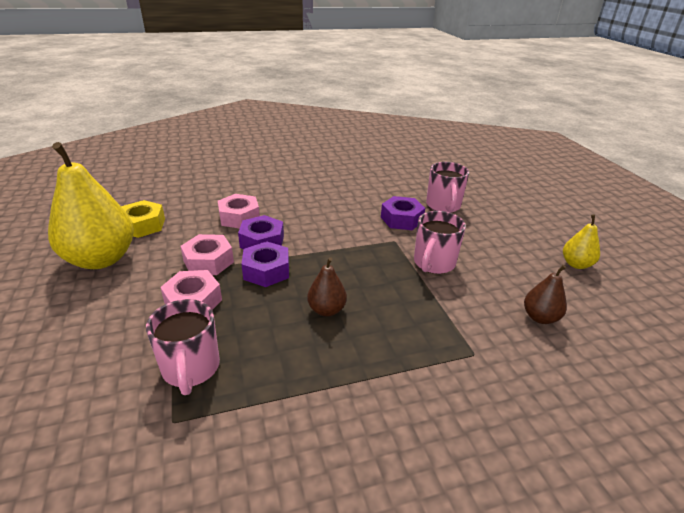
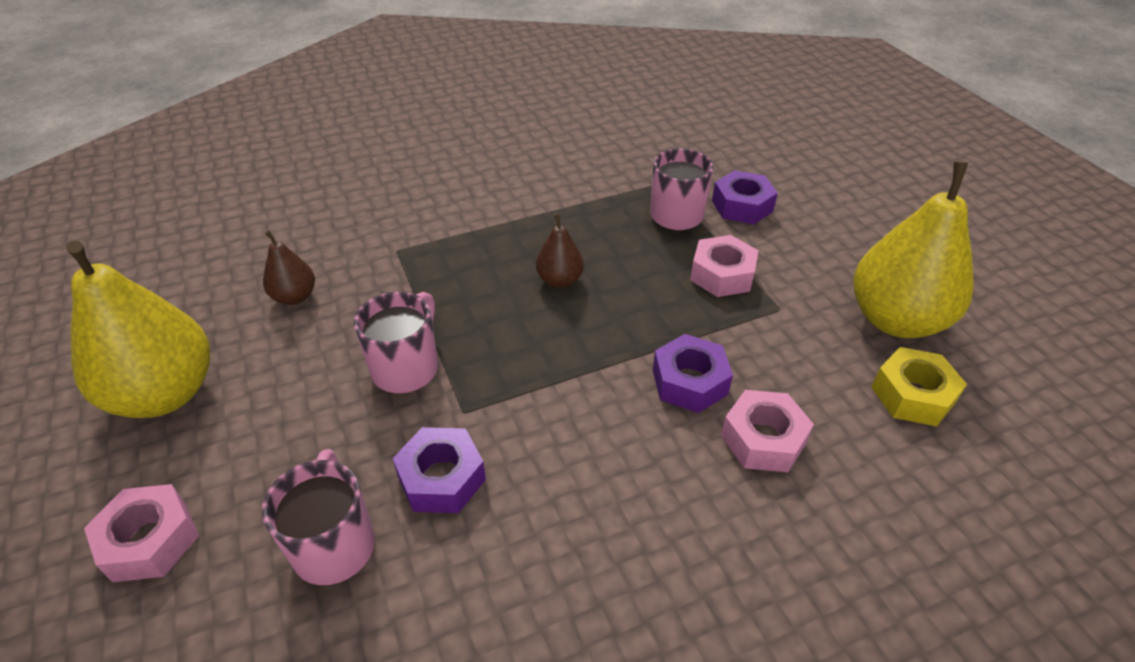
camera: 175 degrees right, 10 degrees up
pink nut [180,234,234,275] -> pink nut moved to [84,484,199,582]
purple nut [241,241,289,287] -> purple nut moved to [712,170,778,224]
yellow pear [563,215,600,269] -> yellow pear [66,241,210,418], size x2.10

